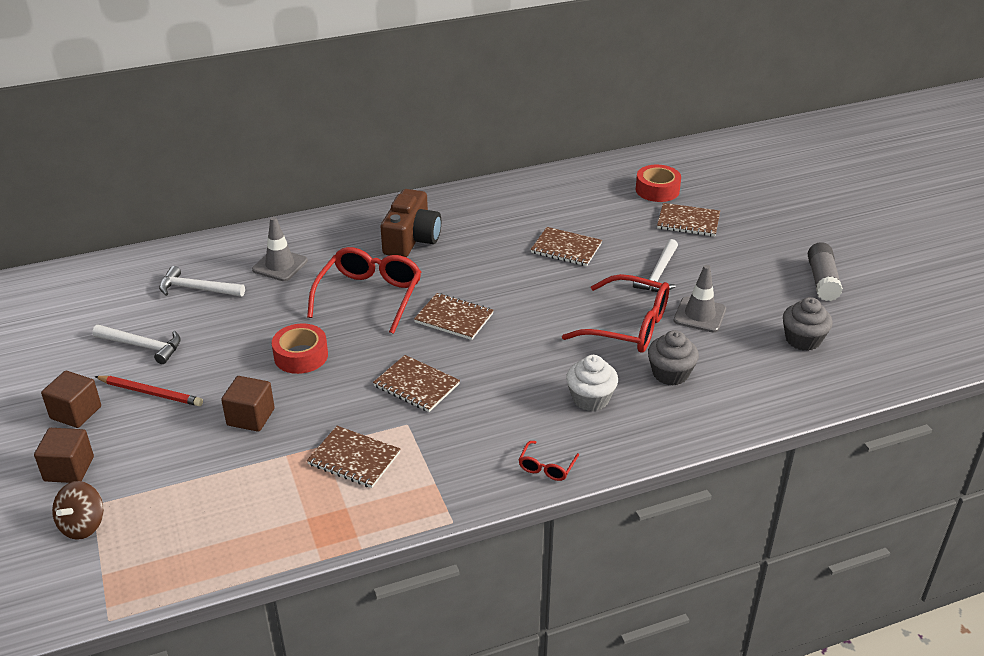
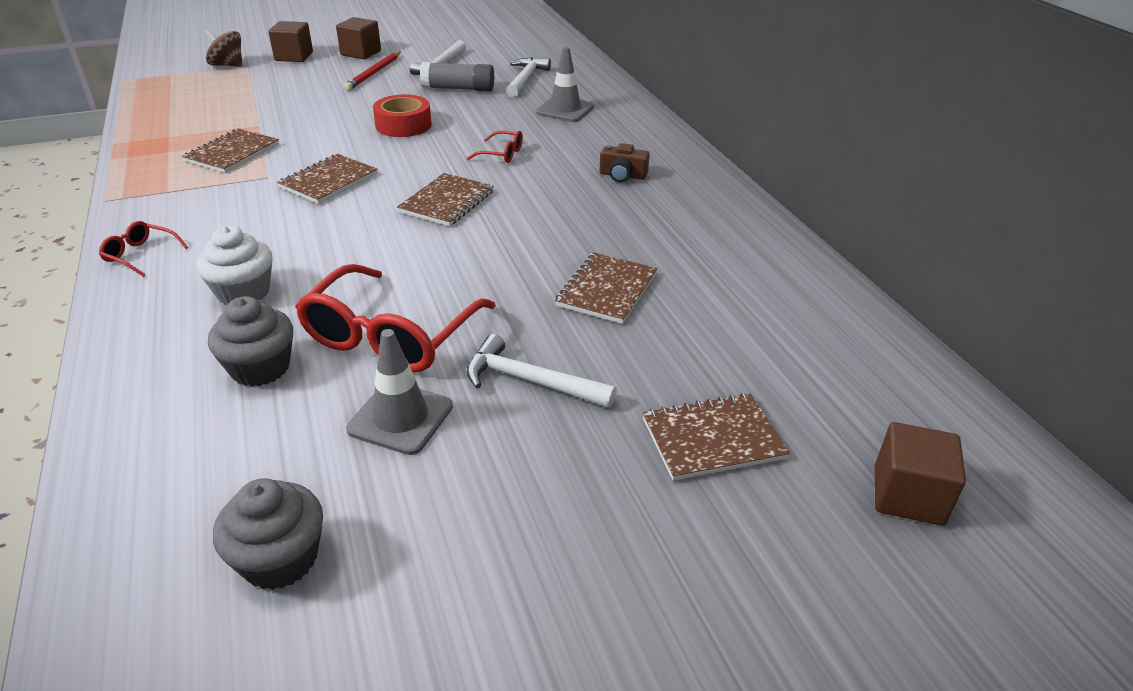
camera: 90 degrees right, 0 degrees up
brown cube [221,376,275,432] -> brown cube moved to [875,422,966,526]
red glasses [307,247,421,334] -> red glasses [467,131,523,163], size x0.45
brown camera [381,189,441,257] -> brown camera [600,143,650,182], size x0.51
red tape [636,165,681,202] -> none
brown notebook [657,203,720,236] -> brown notebook turned 60 degrees clockwise [643,393,790,481]
grey glue stick [808,242,843,301] -> grey glue stick moved to [420,62,494,92]

